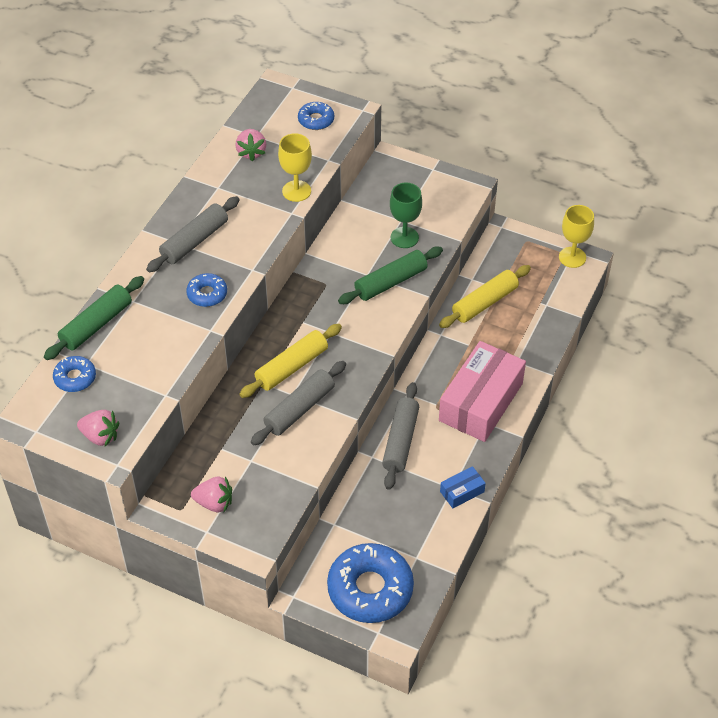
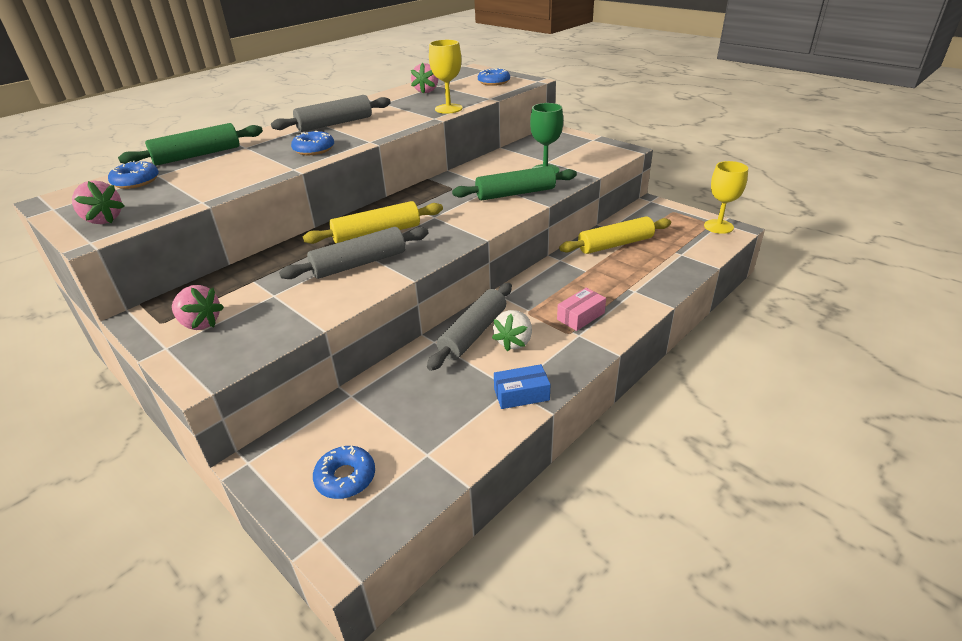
camera: 20 degrees right, 15 degrees down
blue donut [327,543,414,623] -> blue donut [313,446,375,499], size x0.50
pink box [439,341,526,442] -> pink box [557,288,606,331], size x0.43
none -> white strawberry [492,310,532,351]

